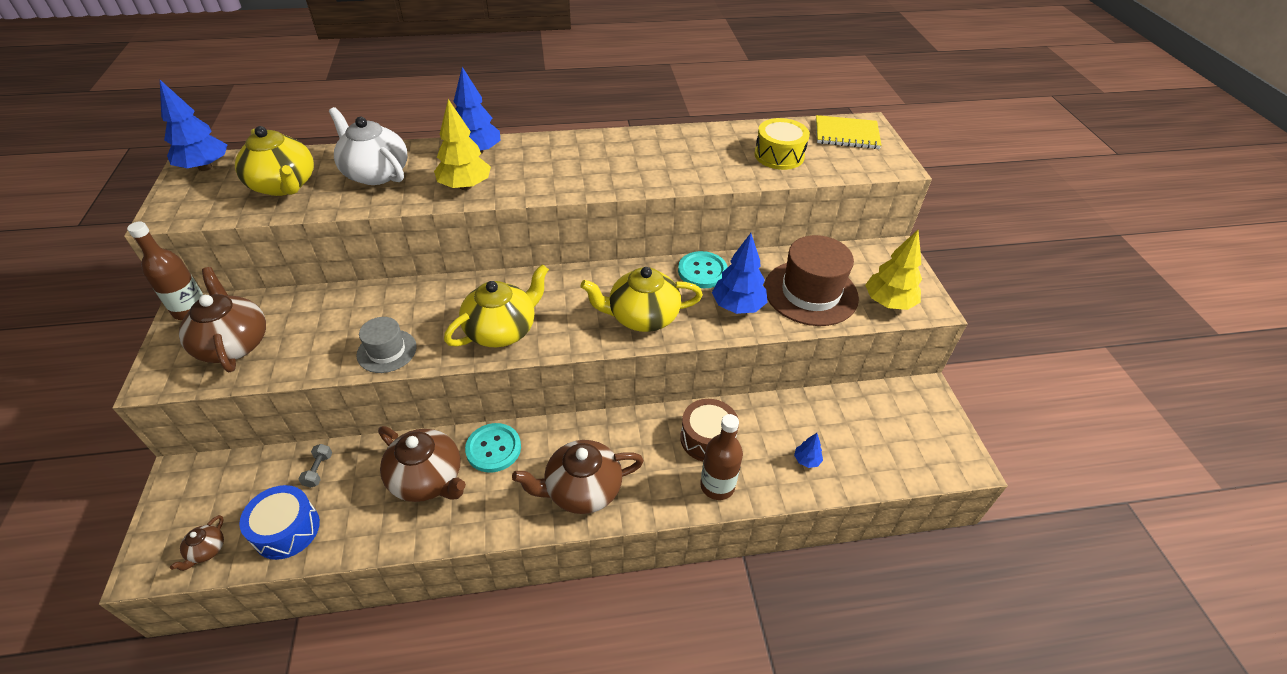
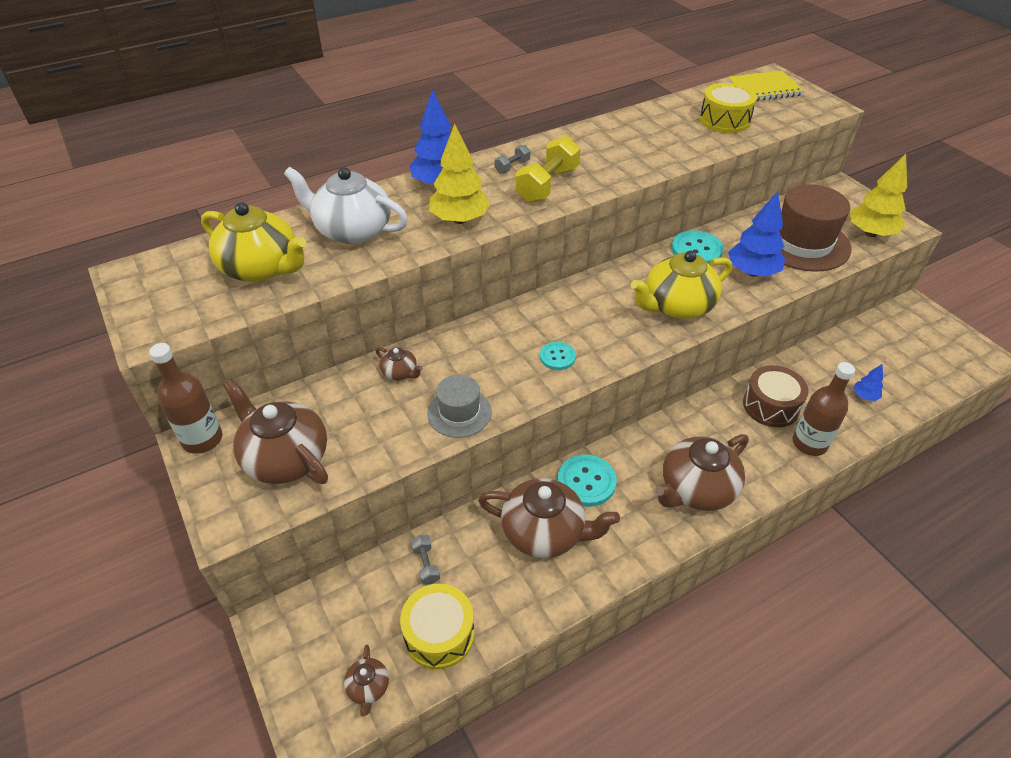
camera: 20 degrees left, 0 degrees up
blue tree [160,80,227,171] -> none
blue drum [239,485,320,560] -> yellow drum [400,584,474,669]
yellow teapot [444,264,549,347] -> turquoise button [540,342,576,370]
none -> brown teapot [375,347,423,380]
none -> grey dumbbell [494,145,530,174]
none -> yellow dumbbell [516,136,580,203]

